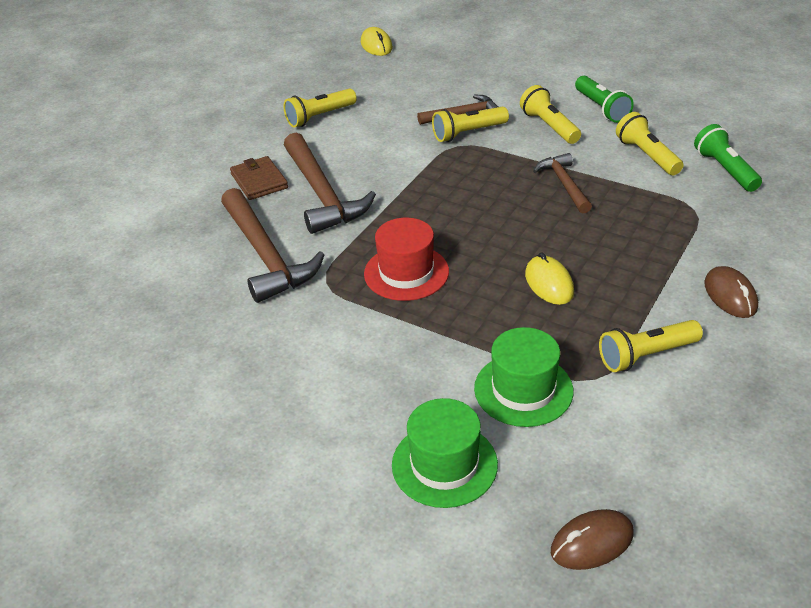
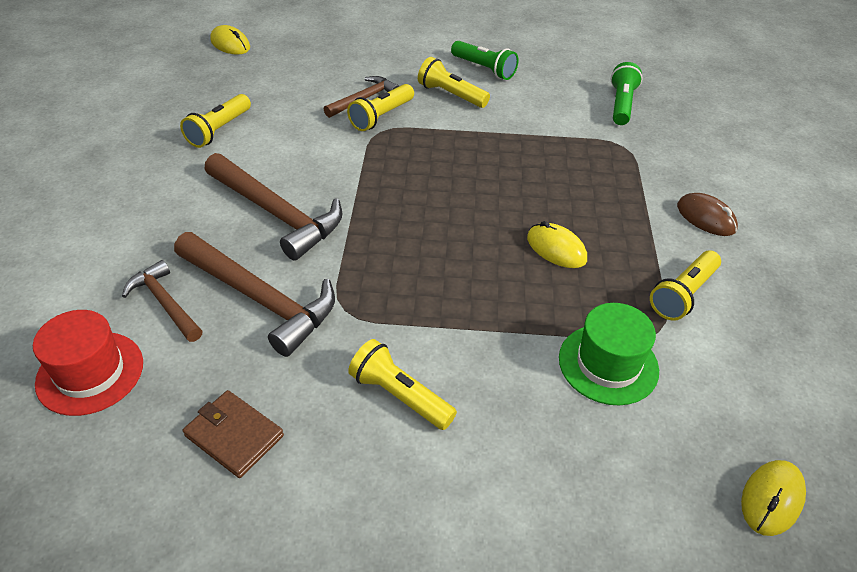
camera: 30 degrees left, 5 degrees up
brown wallet [230,156,288,200] -> brown wallet moved to [183,390,284,478]
red hat [364,218,449,301] -> red hat moved to [33,310,143,416]
green hat [392,398,498,508] -> none
brown hammer [533,153,592,213] -> brown hammer moved to [122,260,203,342]
brown mouse [551,509,634,570] -> yellow mouse [741,460,806,536]
yellow flashlight [616,112,683,175] -> yellow flashlight moved to [348,339,457,430]
green flashlight [694,124,762,192] -> green flashlight turned 60 degrees clockwise [611,62,643,125]

